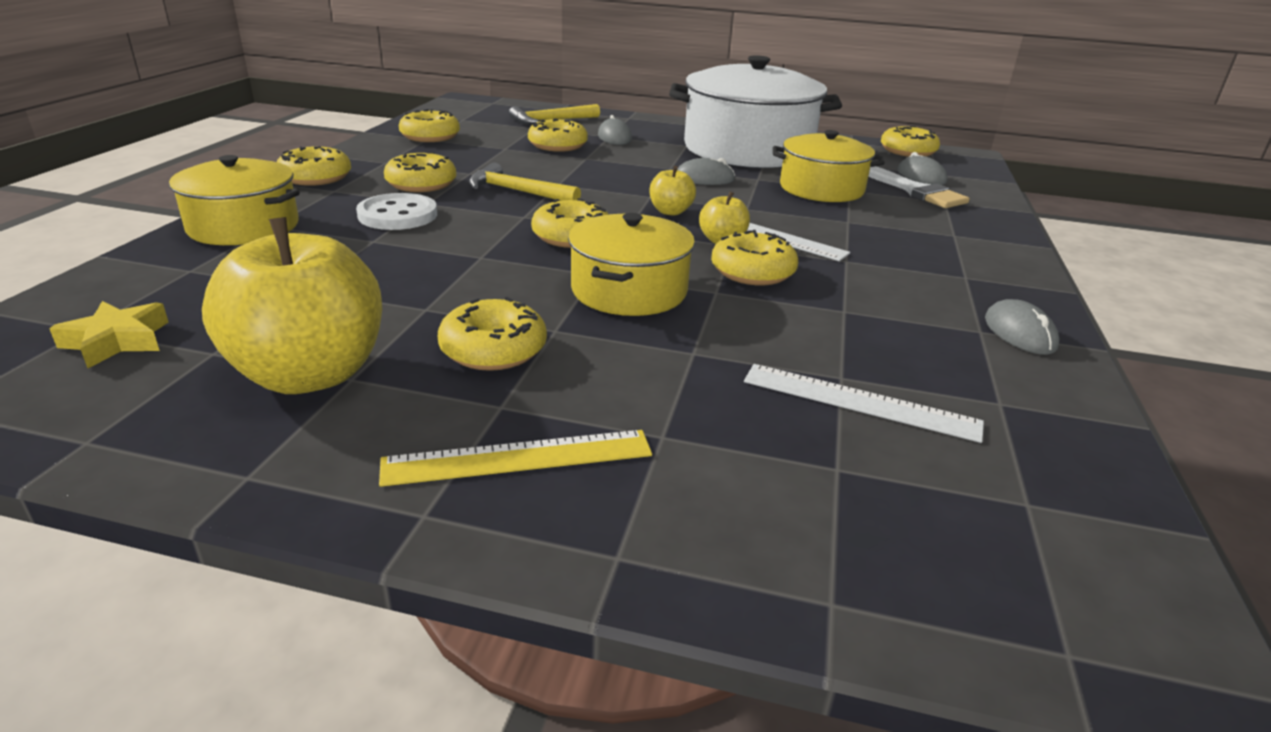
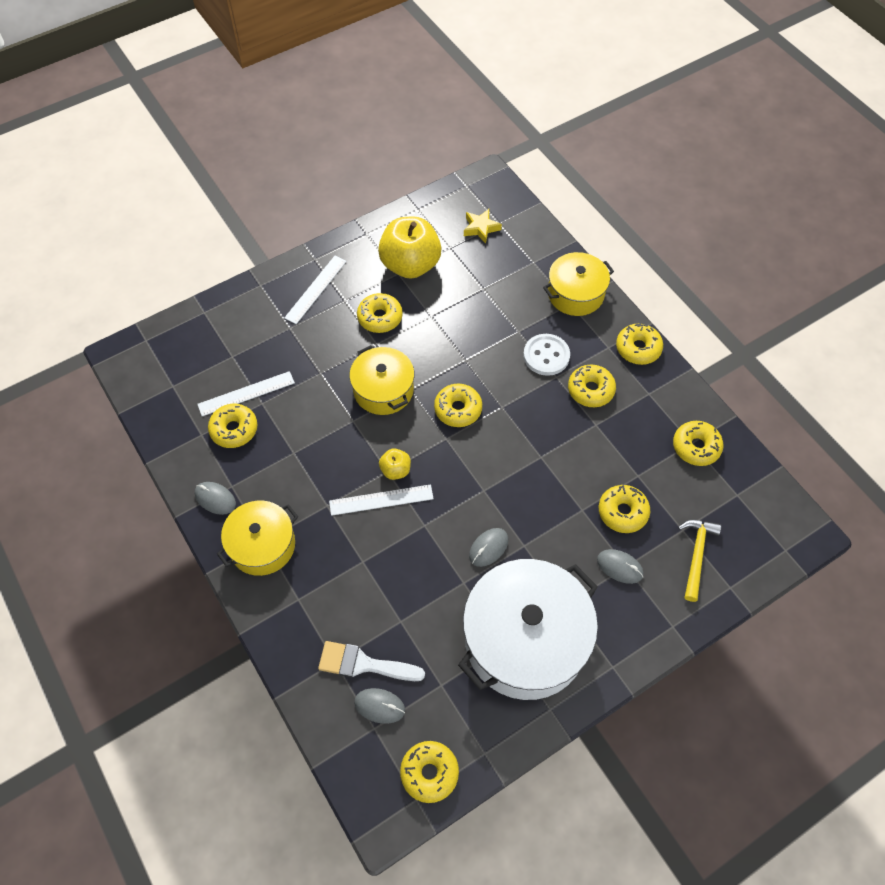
camera: 135 degrees right, 30 degrees up
yellow ruler [379,430,652,487] -> white ruler [284,256,347,324]
yellow hammer [469,163,581,201] -> none
yellow apple [649,166,696,216] -> none
yellow donut [711,230,798,285] -> yellow donut moved to [208,404,257,448]
yellow pot [773,130,885,202] -> yellow pot moved to [217,501,298,576]

